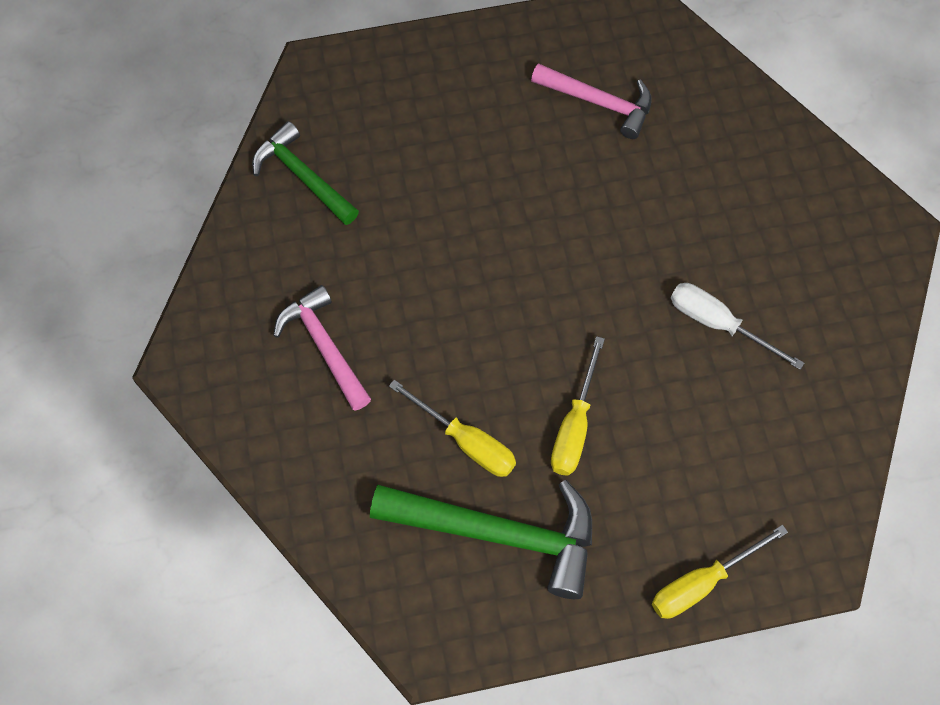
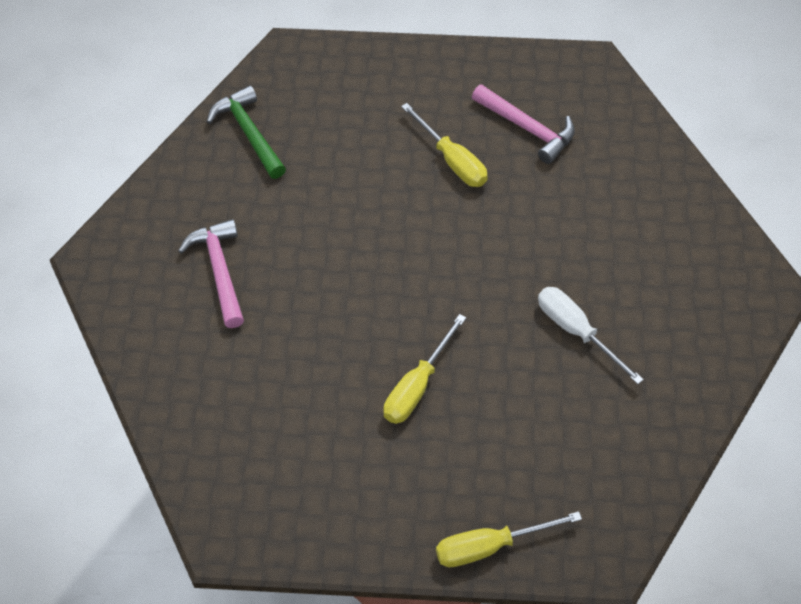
camera: 15 degrees right, 10 degrees down
green hammer [370,480,592,599] -> none
yellow screwdriver [389,380,516,477] -> yellow screwdriver moved to [401,103,488,187]

